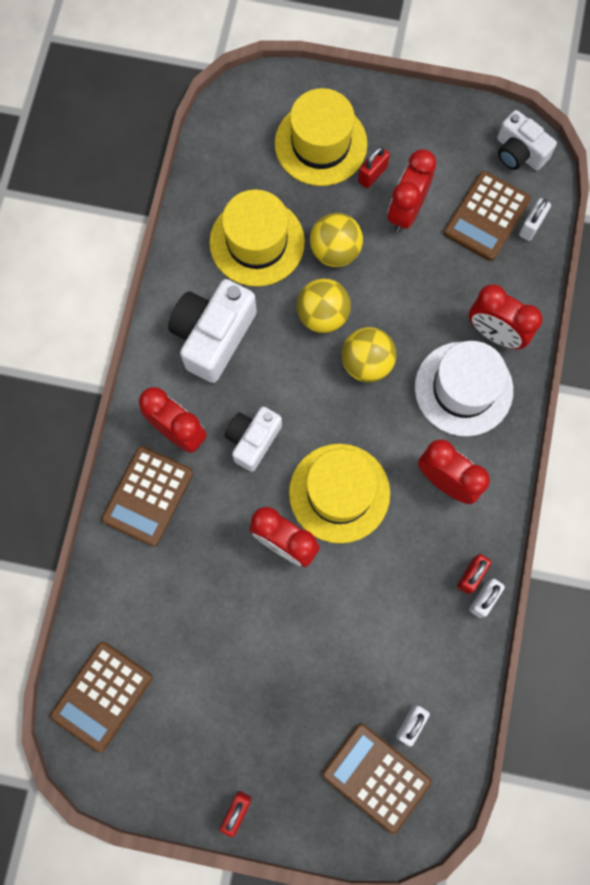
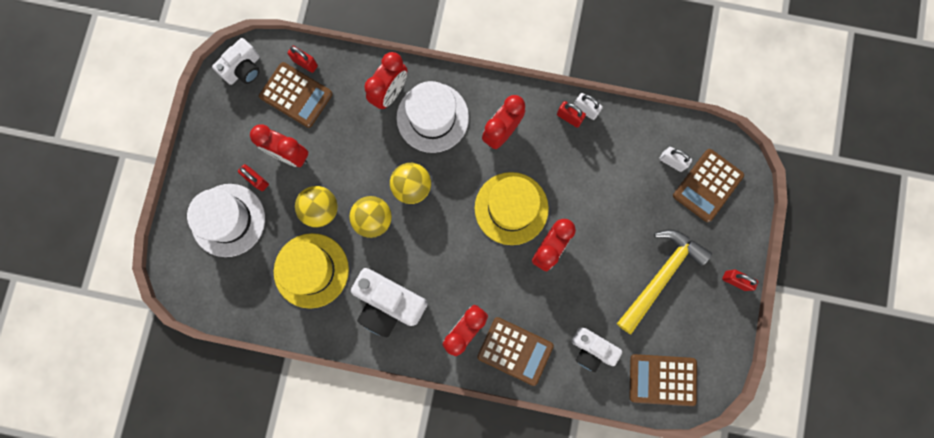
camera: 90 degrees left, 5 degrees up
brown calculator [50,642,152,752] -> brown calculator turned 150 degrees clockwise [629,354,697,406]
white camera [225,407,282,472] -> white camera moved to [572,327,622,372]
yellow hat [275,88,367,186] -> white hat [187,184,265,257]
white padlock [519,198,551,241] -> red padlock [287,46,318,73]
none -> yellow hammer [617,229,712,334]

